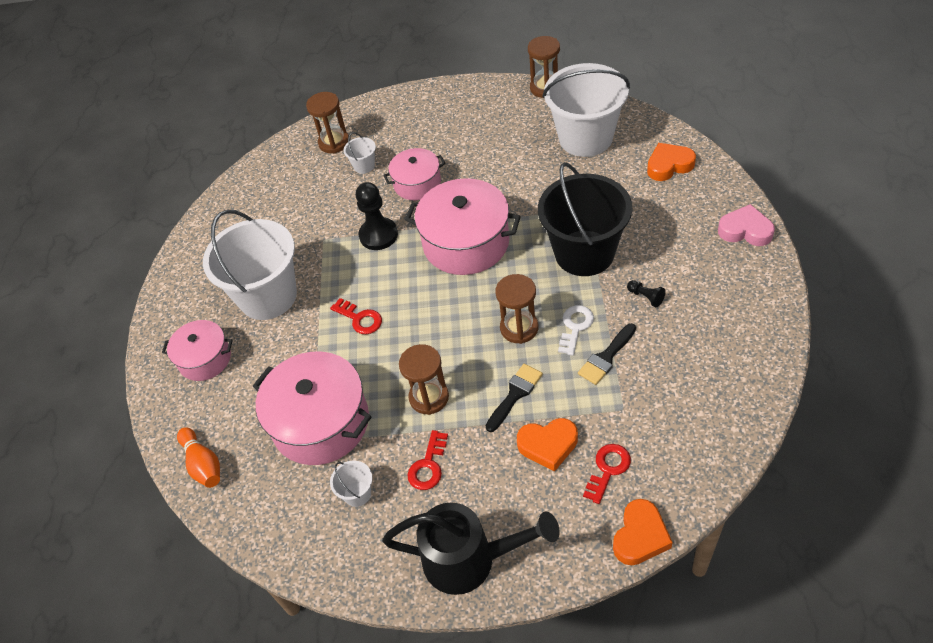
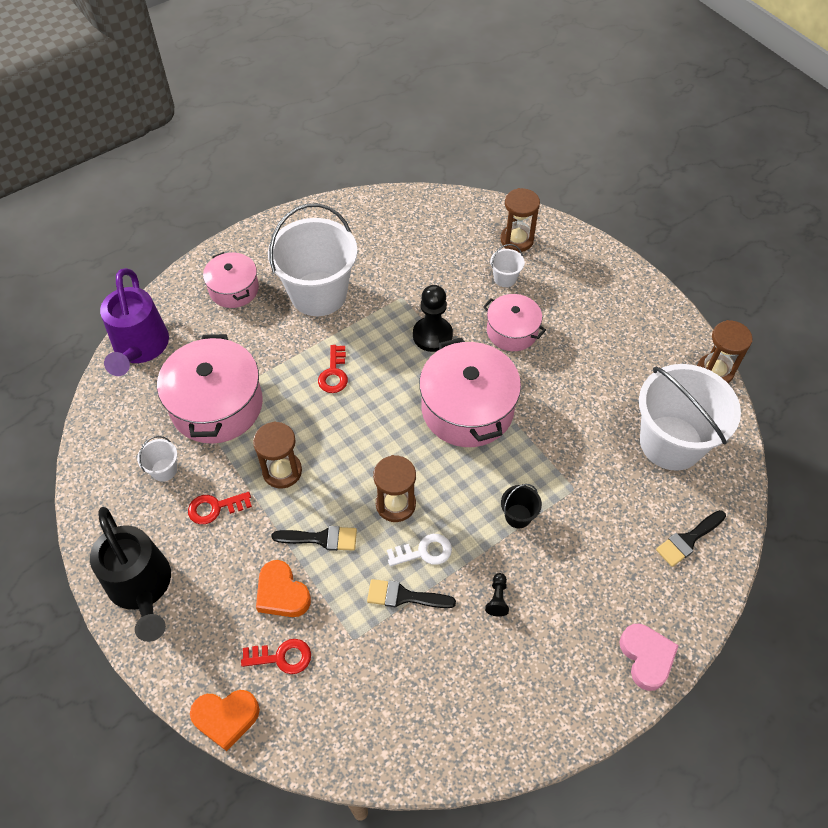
camera: 50 degrees right, 5 degrees up
orange bowling pin [177,427,220,488] -> purple watering can [100,268,169,376]
black bucket [538,162,632,276] -> black bucket [501,484,542,528], size x0.40
orange heart [647,143,696,181] -> black brush [656,510,726,567]

